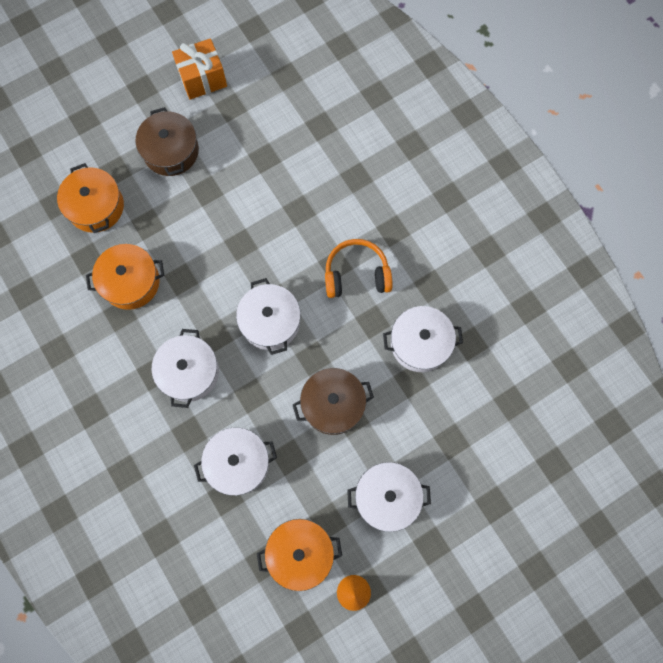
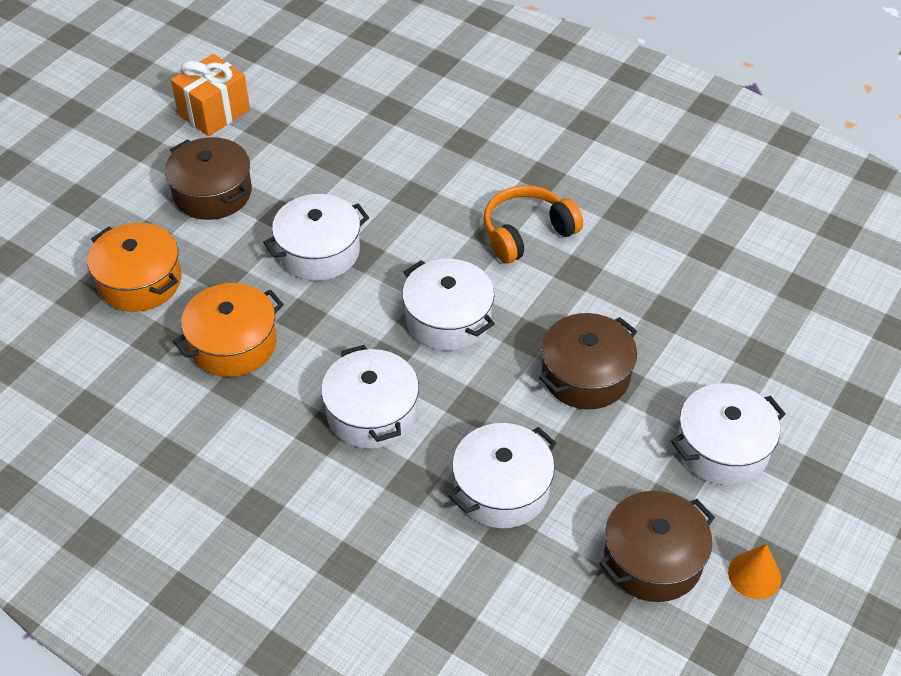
camera: 25 degrees left, 25 degrees down
orange pot [257,519,342,591] -> brown pot [599,491,715,602]
white pot [383,306,463,372] -> white pot moved to [263,194,369,281]

